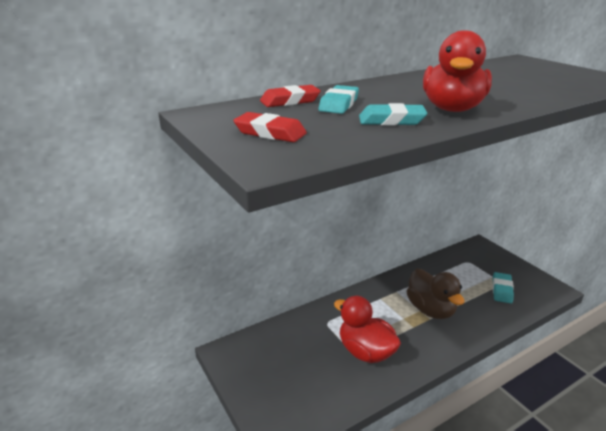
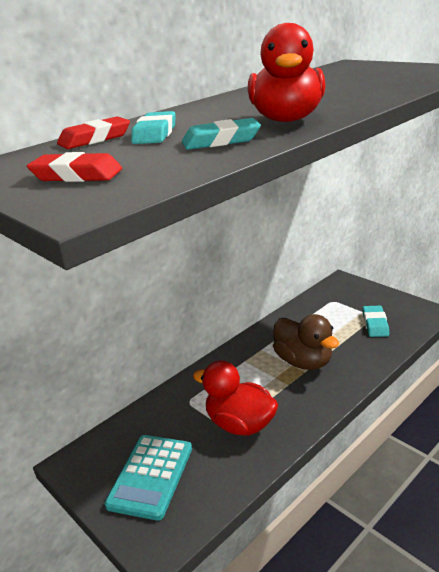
camera: 10 degrees left, 0 degrees up
none -> turquoise calculator [105,435,192,521]

